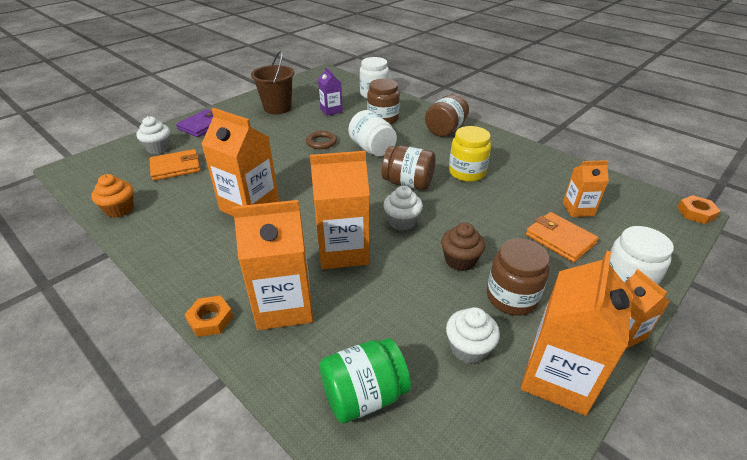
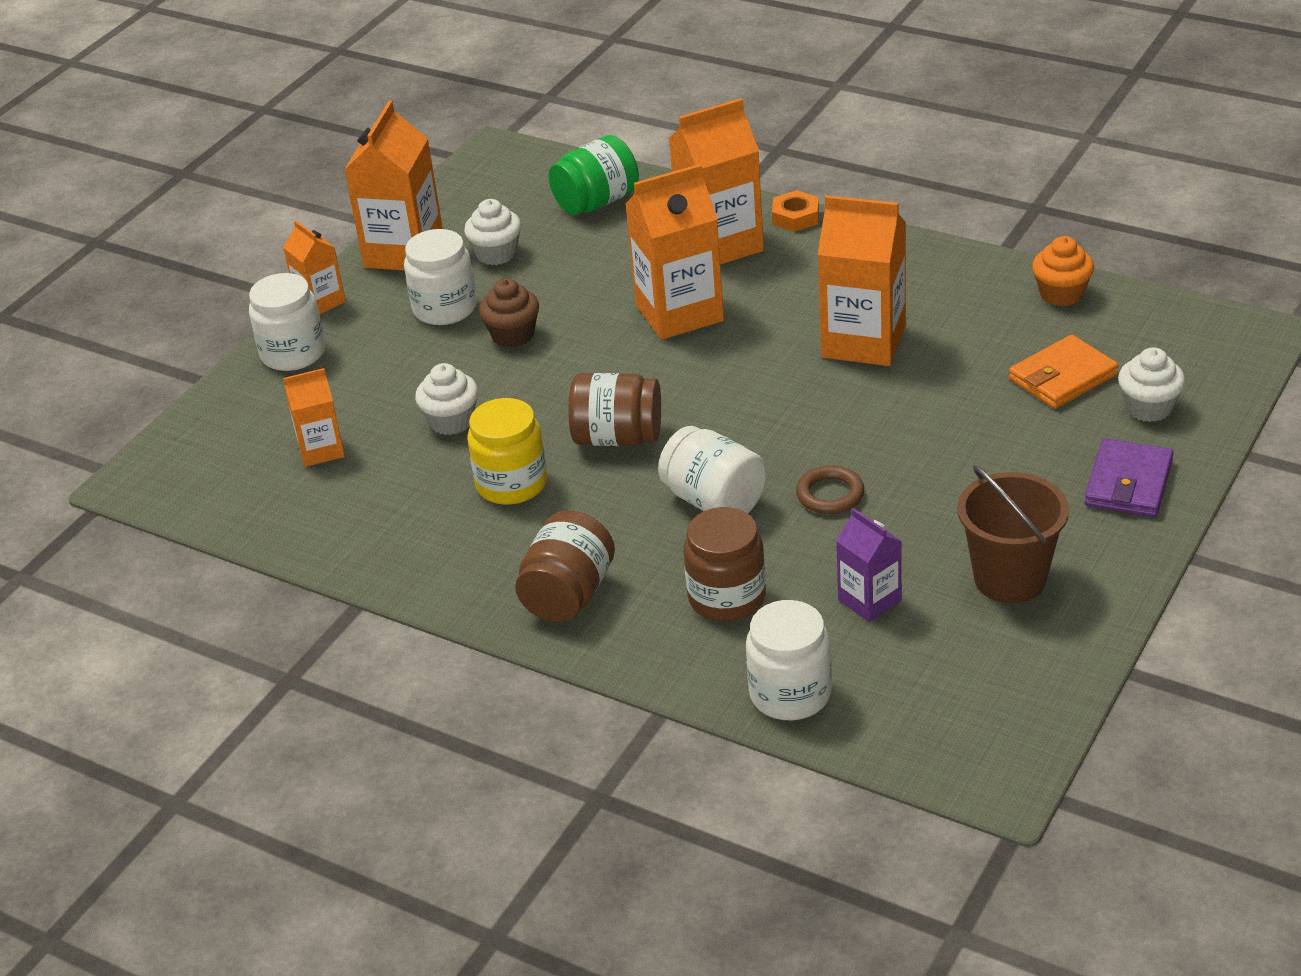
camera: 170 degrees right, 0 degrees up
white cupcake [383,186,423,231] -> white cupcake moved to [415,363,478,435]
brown jar [487,238,550,315] -> white jar [404,229,477,325]
orange wallet [526,212,599,263] -> none
orange nut [677,195,721,224] -> none

